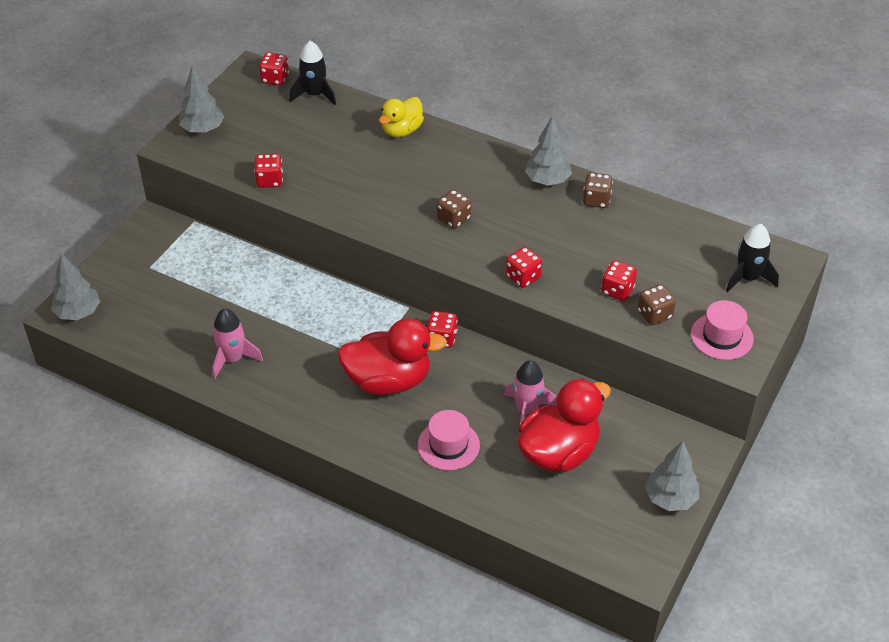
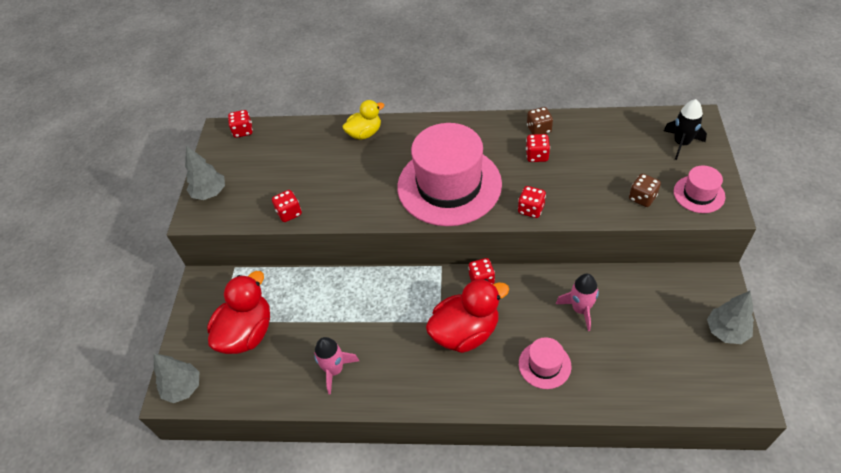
camera: 20 degrees left, 5 degrees up
black rocket [290,41,336,105] -> none
yellow duck [379,97,424,137] -> yellow duck turned 135 degrees counterclockwise [343,100,385,140]
brown dice [437,190,471,229] -> pink hat [397,123,502,226]
red duck [518,379,611,472] -> red duck moved to [207,271,270,354]
grey tree [525,116,572,186] -> none
red dice [601,261,637,301] -> red dice moved to [526,134,550,162]

